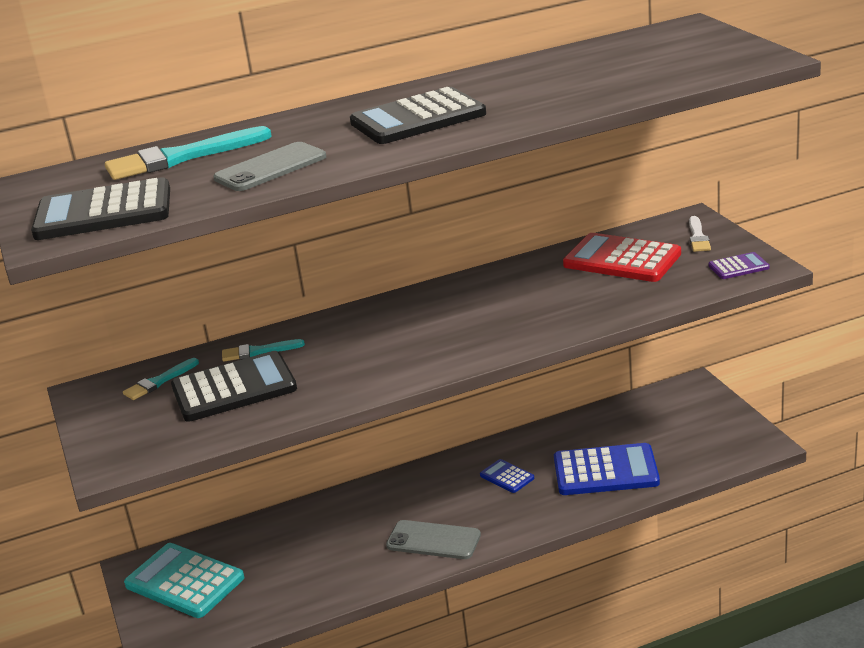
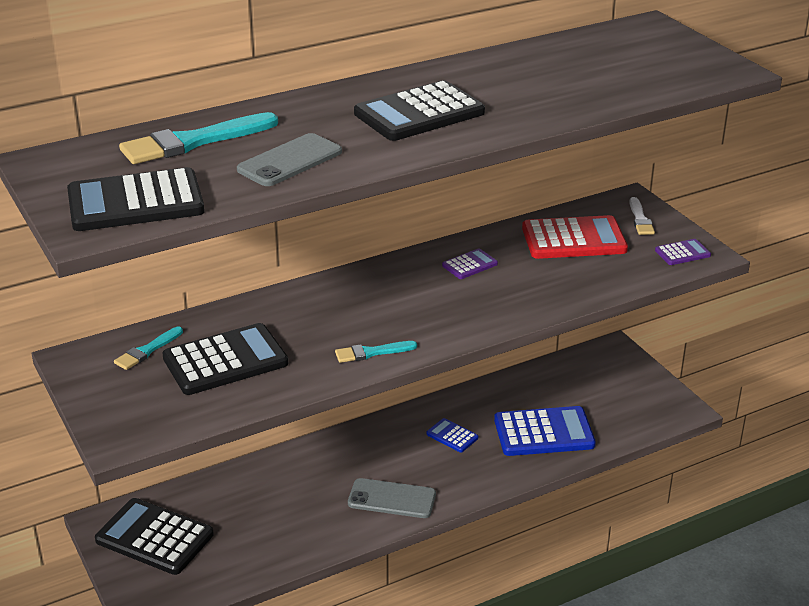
camera: 10 degrees left, 5 degrees up
turquoise calculator [124,543,244,618] -> black calculator [95,498,214,575]
turquoise brush [222,339,305,362] -> turquoise brush moved to [335,341,417,363]
red calculator [563,233,681,282] -> red calculator turned 150 degrees clockwise [522,215,628,259]
none -> purple calculator [442,248,498,279]

